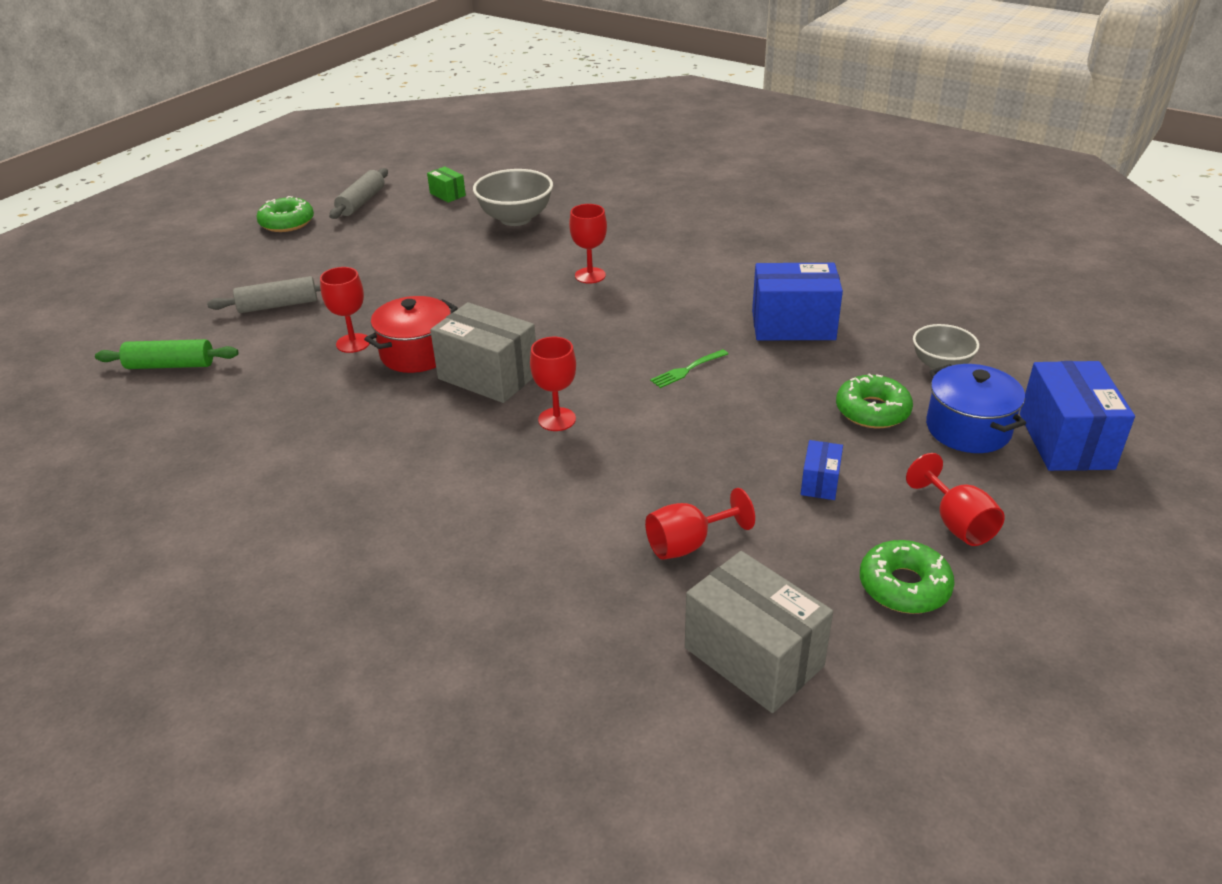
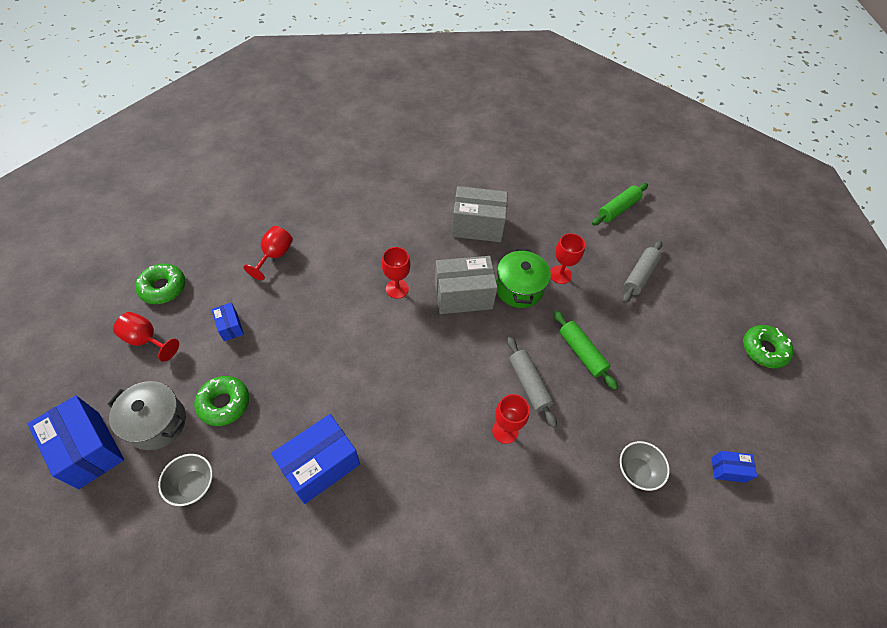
camera: 135 degrees right, 20 degrees up
grey rolling pin [329,168,388,219] -> grey rolling pin moved to [507,337,557,428]
red pot [364,296,458,373] -> green pot [496,248,551,308]
green box [427,166,466,203] -> blue box [712,451,757,483]
grey bowl [473,169,553,226] -> grey bowl [620,441,670,491], size x0.63
green fork [650,349,728,388] -> none
grey box [685,551,833,713] -> grey box moved to [452,186,508,242]
blue pot [926,364,1026,453] -> grey pot [108,381,186,450]
none -> green rolling pin [553,310,618,390]

